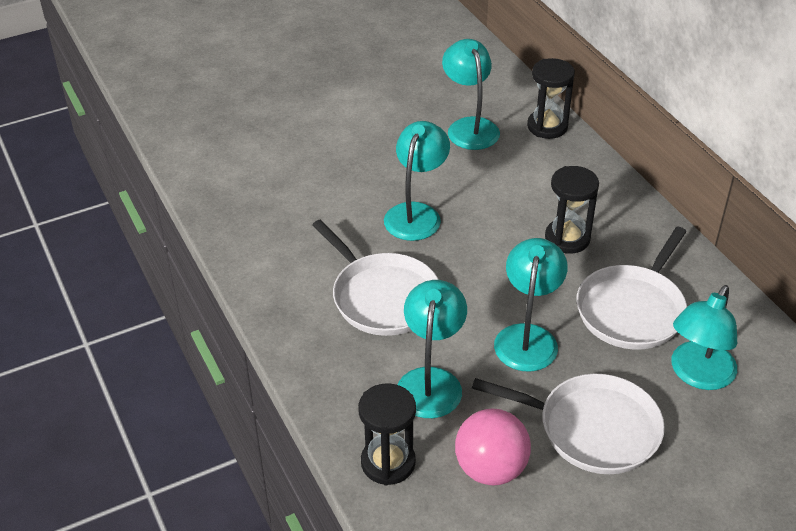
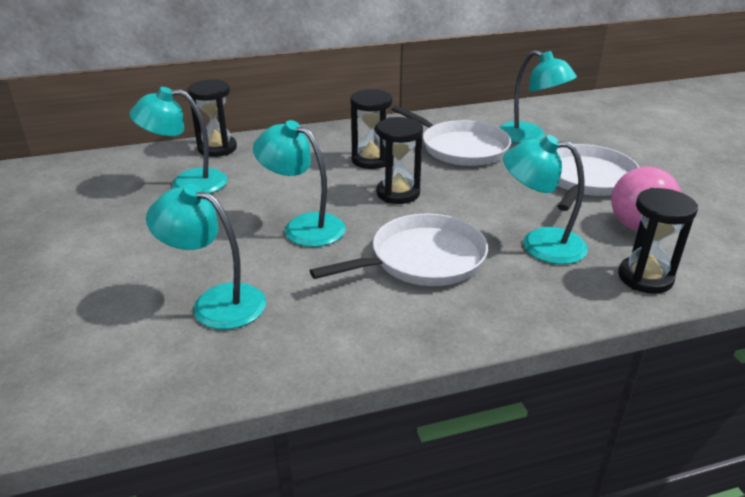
camera: 80 degrees left, 10 degrees down
turquoise lamp [494,238,568,372] -> turquoise lamp moved to [146,184,266,329]
none -> black hourglass [377,117,423,204]

